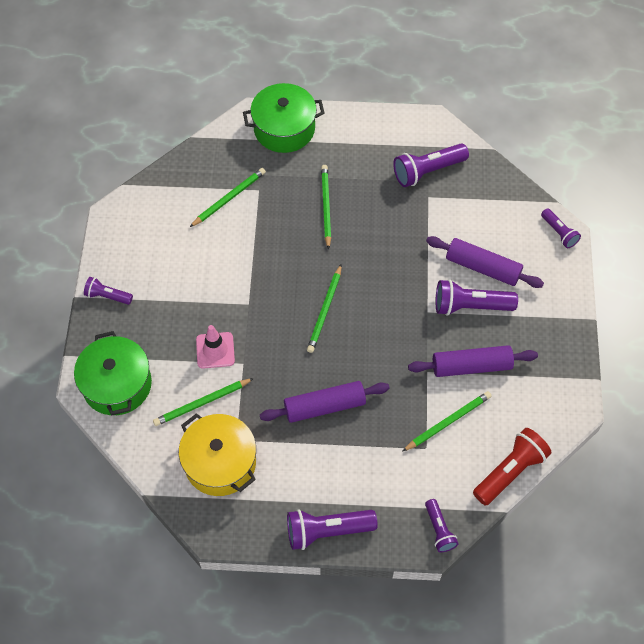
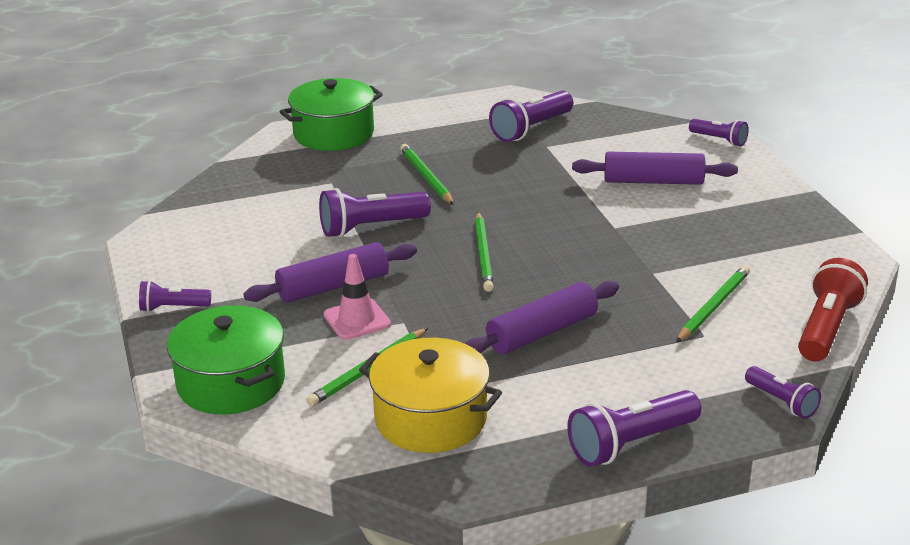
camera: 20 degrees left, 30 degrees down
green pencil [190,168,266,227] -> none
purple rolling pin [408,345,538,377] -> purple rolling pin moved to [243,242,417,303]
purple flashlight [436,279,518,316] -> purple flashlight moved to [319,188,431,237]

